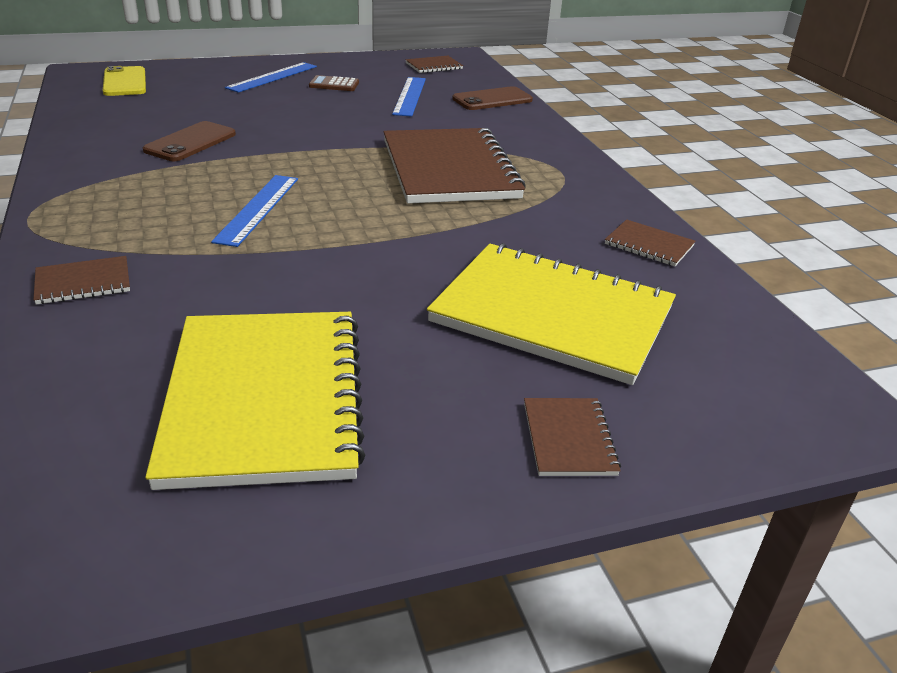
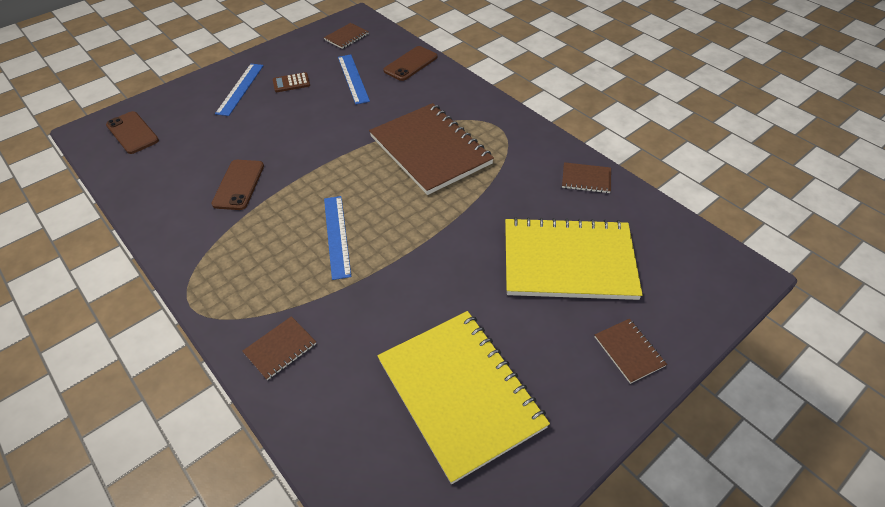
camera: 20 degrees left, 15 degrees up
yellow phone [103,66,146,96] -> brown phone [106,111,159,154]

